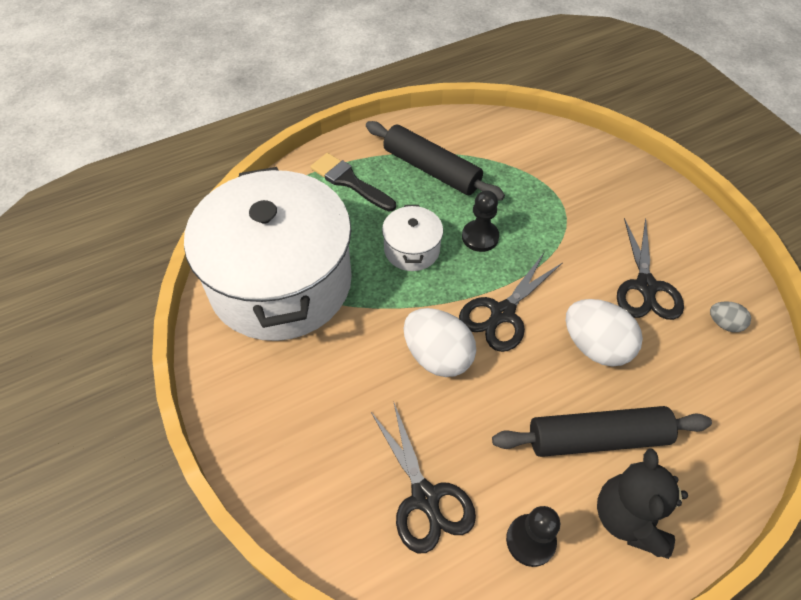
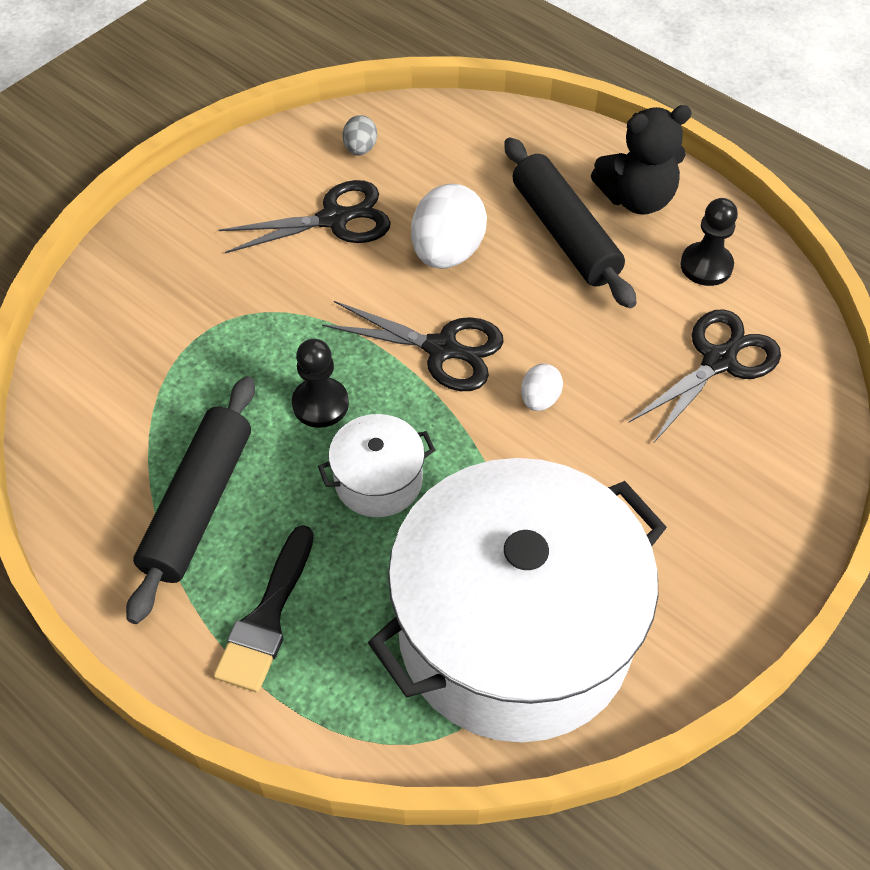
camera: 110 degrees left, 0 degrees up
white egg [404,308,476,377] -> white egg [521,364,563,411], size x0.51

